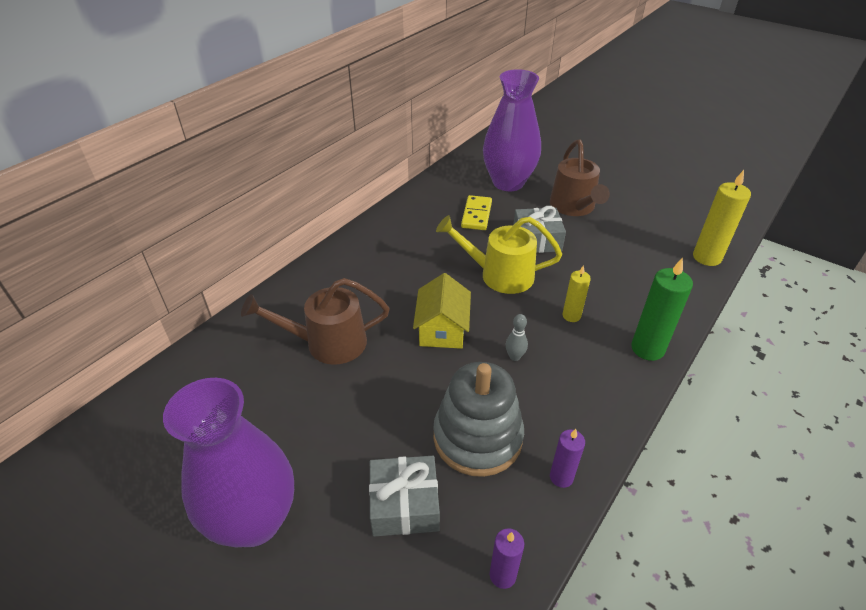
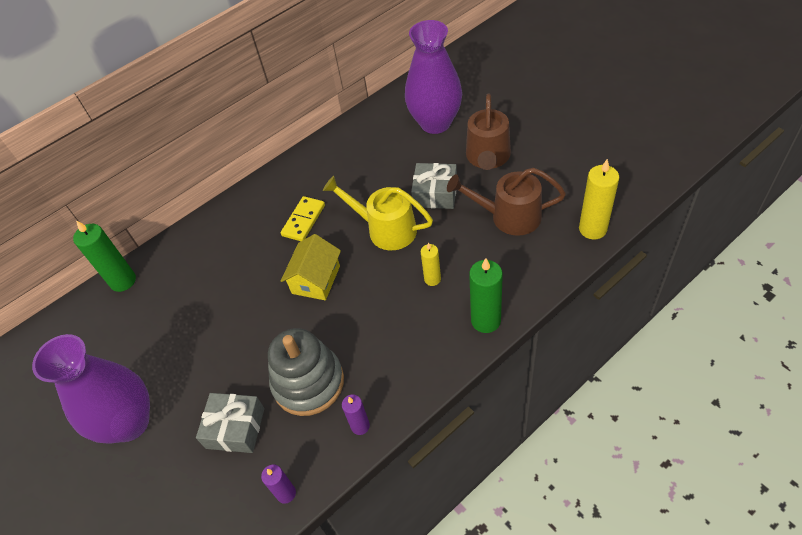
camera: 20 degrees right, 10 degrees up
brown watering can [241,278,389,365] -> brown watering can moved to [447,168,566,236]
yellow domino [461,195,492,230] -> yellow domino moved to [281,196,325,241]
grey bowling pin [506,314,528,361] -> none
none -> green candle [73,220,136,292]

